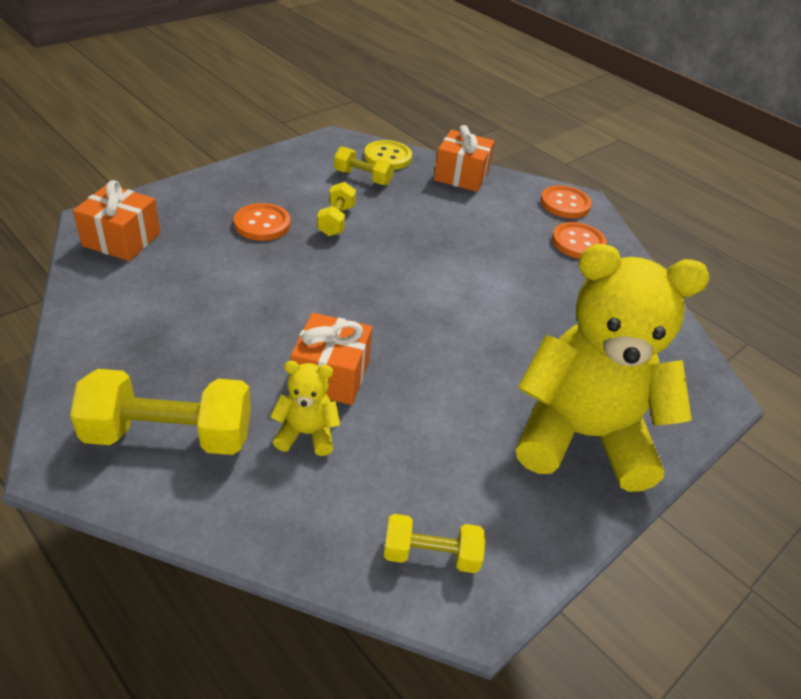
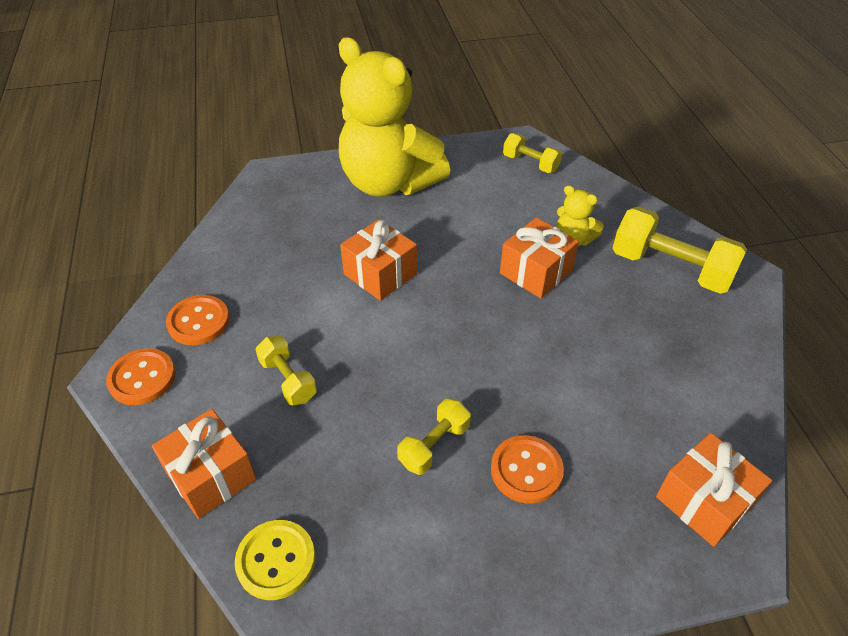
camera: 145 degrees left, 5 degrees up
yellow dumbbell [334,146,394,185] -> yellow dumbbell moved to [255,336,317,405]
none -> orange gift [340,219,417,301]

